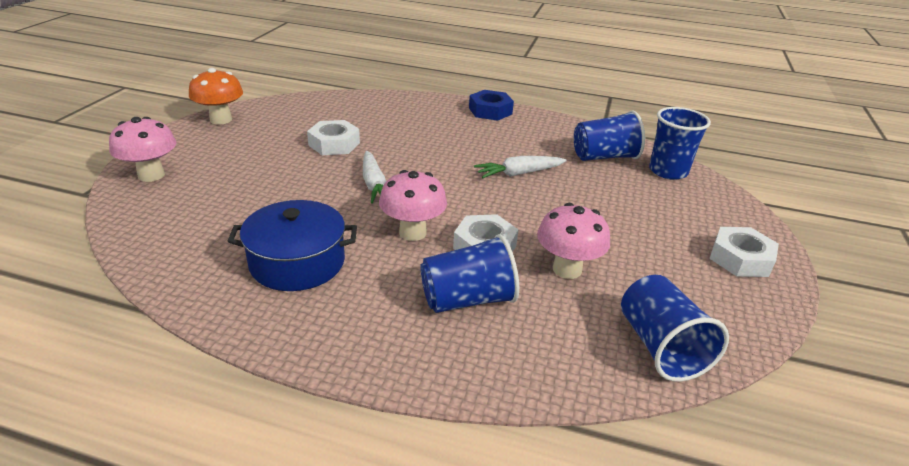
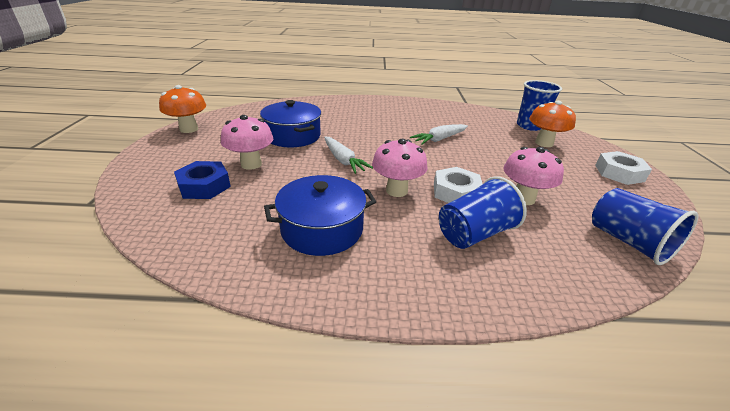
camera: 15 degrees left, 0 degrees up
pink mushroom [109,117,176,182] -> pink mushroom moved to [221,115,273,170]
white nut [307,120,360,155] -> blue pot [260,100,321,147]
blue nut [469,90,514,121] -> blue nut moved to [174,161,231,199]
blue cup [574,111,645,161] -> none
none -> orange mushroom [529,101,576,147]

